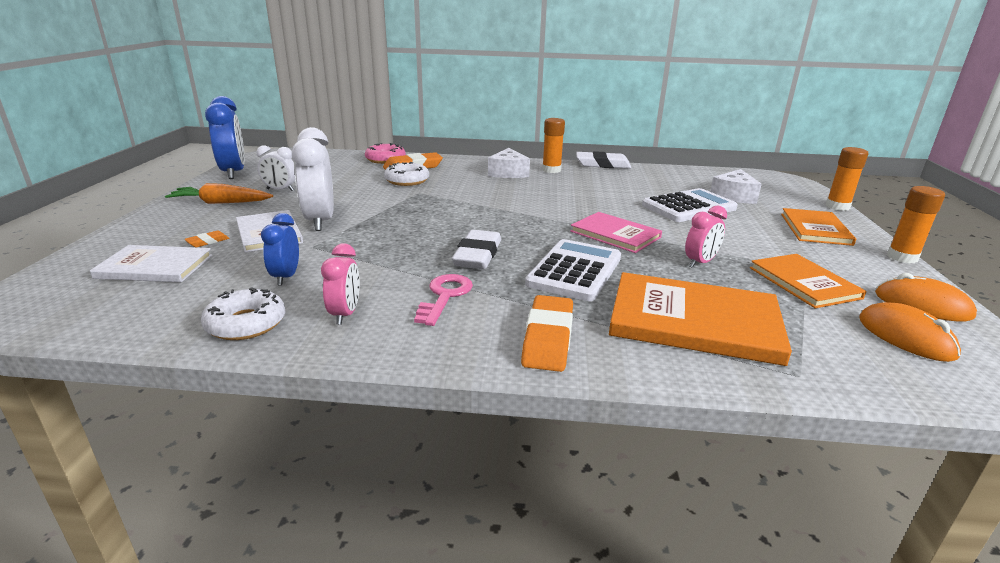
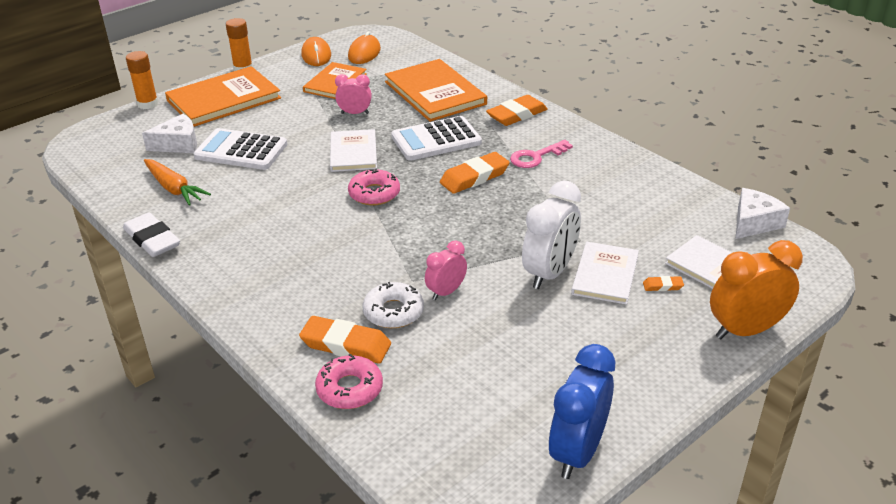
camera: 135 degrees left, 10 degrees up
orange carrot [165,183,273,204] -> orange carrot moved to [144,159,211,206]
white donut [201,287,285,340] -> none
white clock [257,145,295,191] -> none
blue clock [261,213,299,285] -> none
pink clock [321,243,360,325] -> pink clock moved to [425,241,467,300]
white eraser [452,230,501,269] -> orange eraser [440,152,509,194]
white cheese [488,148,530,178] -> white cheese moved to [736,188,790,239]
orange glue stick [542,118,565,173] -> none
pink book [570,212,662,253] -> white book [330,129,377,172]
orange book [781,208,856,246] -> orange book [165,66,281,127], size x1.59
none -> pink donut [348,169,400,205]
none -> orange clock [710,240,803,339]

